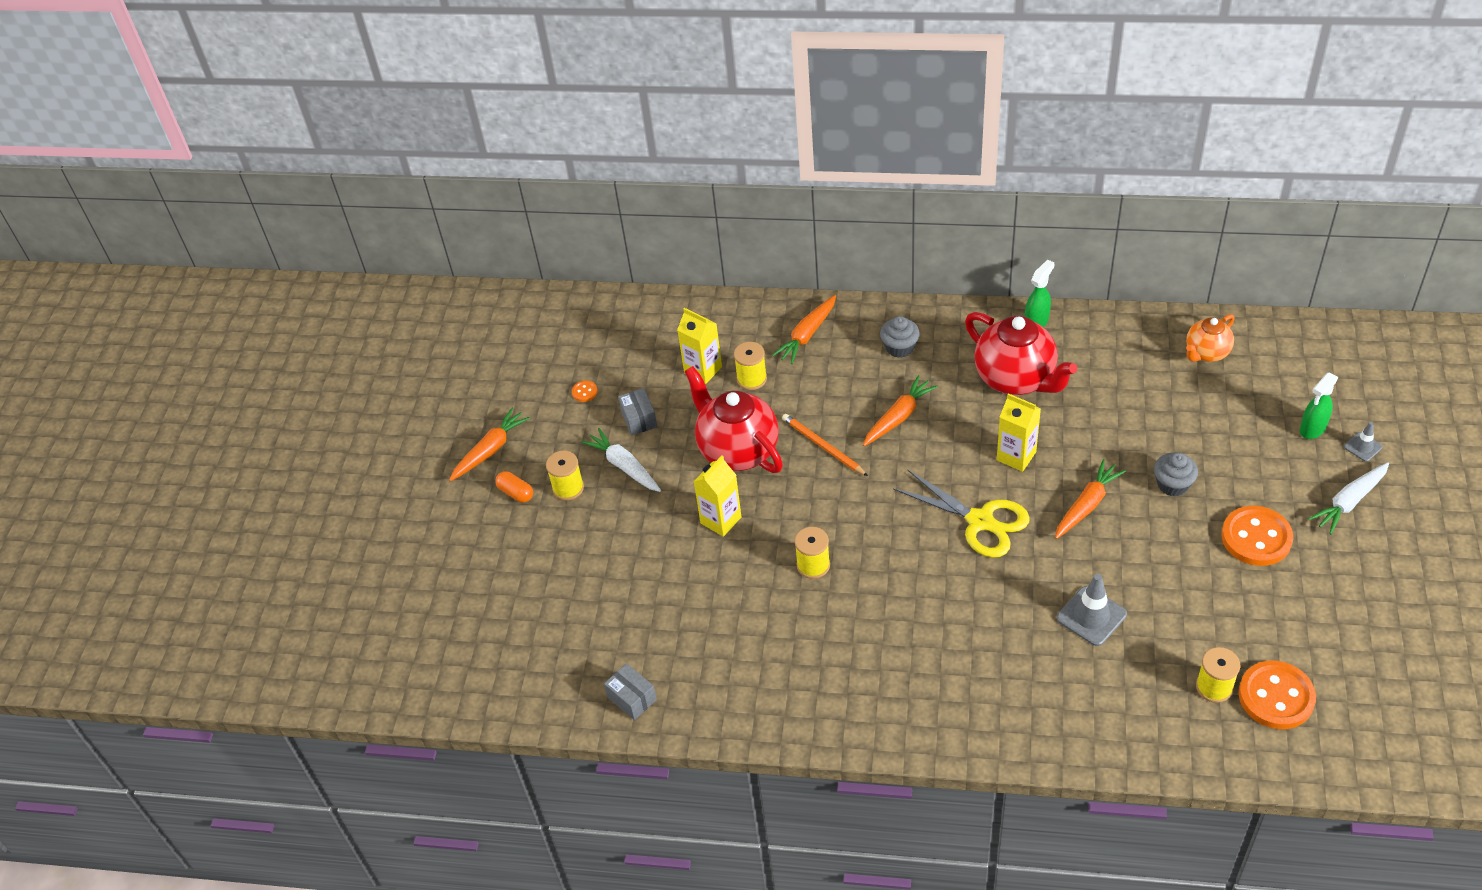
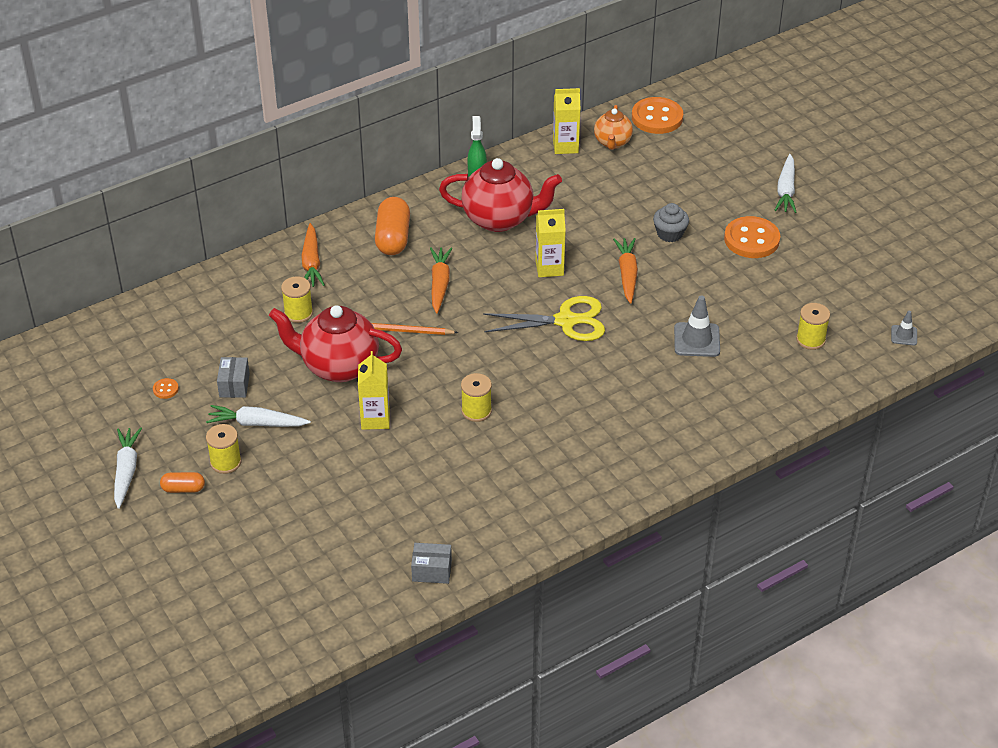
camera: 45 degrees left, 5 degrees down
orange carrot [449,408,530,481] -> white carrot [114,428,142,509]
grey box [618,388,657,436] -> grey box turned 60 degrees clockwise [217,357,250,398]
yellow carton [677,308,722,384] -> yellow carton moved to [553,88,580,154]
grey cupcake [880,316,920,358] -> orange capsule [375,197,410,255]
orange button [1239,661,1316,729] -> orange button moved to [632,97,683,134]
green spray bottle [1300,373,1338,439] -> none
grey traffic cone [1344,422,1383,462] -> grey traffic cone moved to [891,311,917,346]

